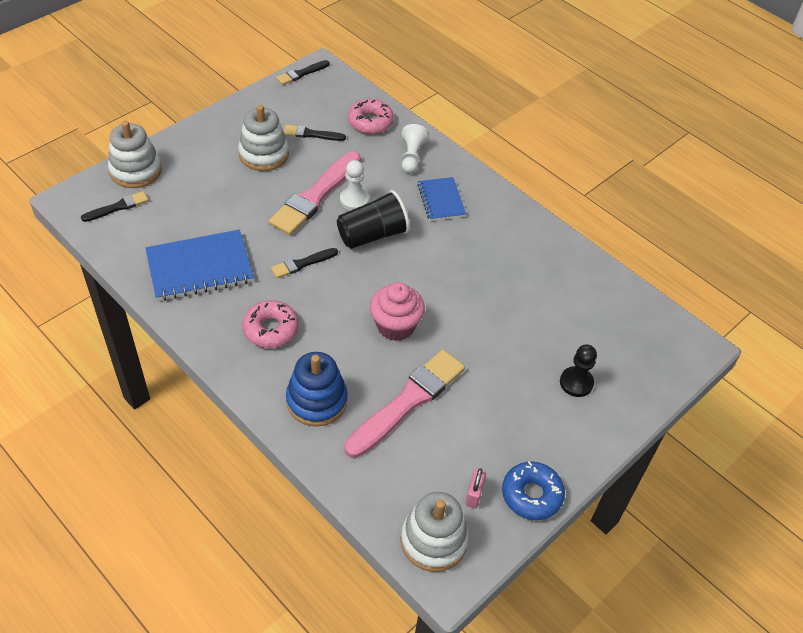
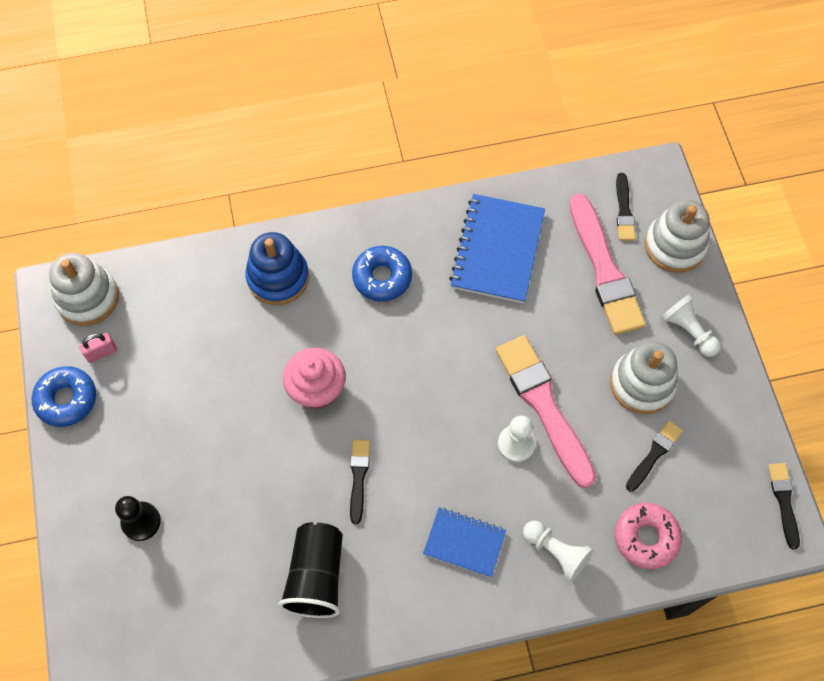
camera: 125 degrees right, 15 degrees up
pink donut [242,300,299,348] -> blue donut [352,246,412,301]
black brush [271,248,338,278] -> black brush moved to [350,440,370,524]
black cup [337,190,410,249] -> black cup moved to [278,522,343,618]
pink brush [344,349,465,458] -> pink brush moved to [570,193,646,335]
pink padlock [465,468,486,508] -> pink padlock turned 75 degrees counterclockwise [79,333,117,363]
none -> white pawn [661,294,721,357]

